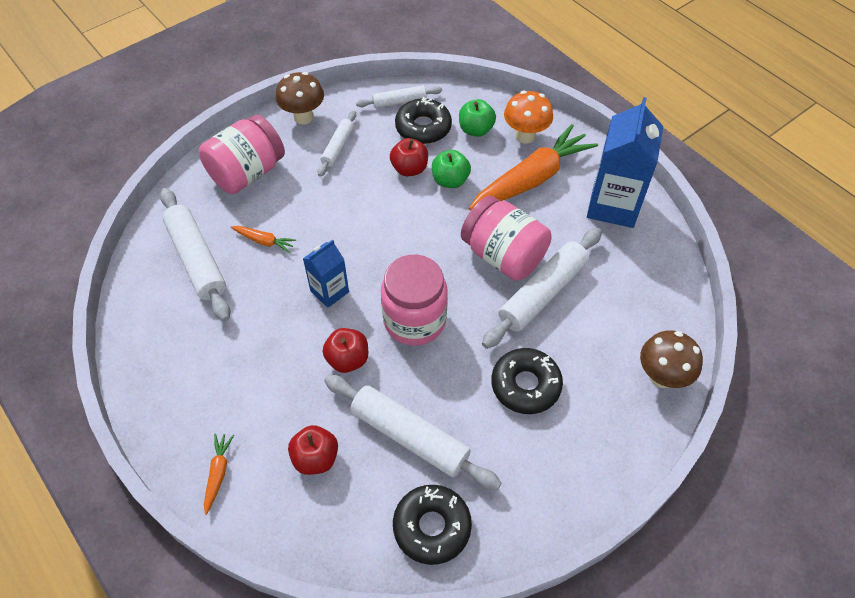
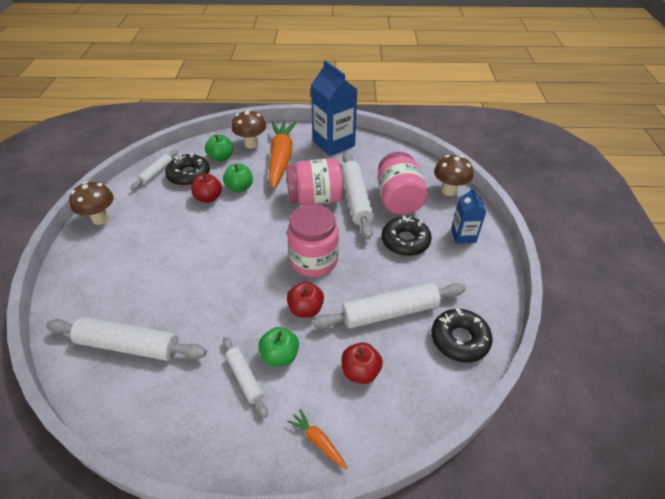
camera: 50 degrees left, 10 degrees down
pink jar [199,115,285,194] -> pink jar moved to [377,152,428,215]
orange carrot [231,226,296,253] -> none
blue carton [303,240,349,308] -> blue carton moved to [451,187,486,244]
white rolling pin [318,110,356,177] -> white rolling pin moved to [223,337,268,418]
orange mushroom [504,91,553,144] -> brown mushroom [232,110,266,149]
none -> green apple [258,327,299,367]

